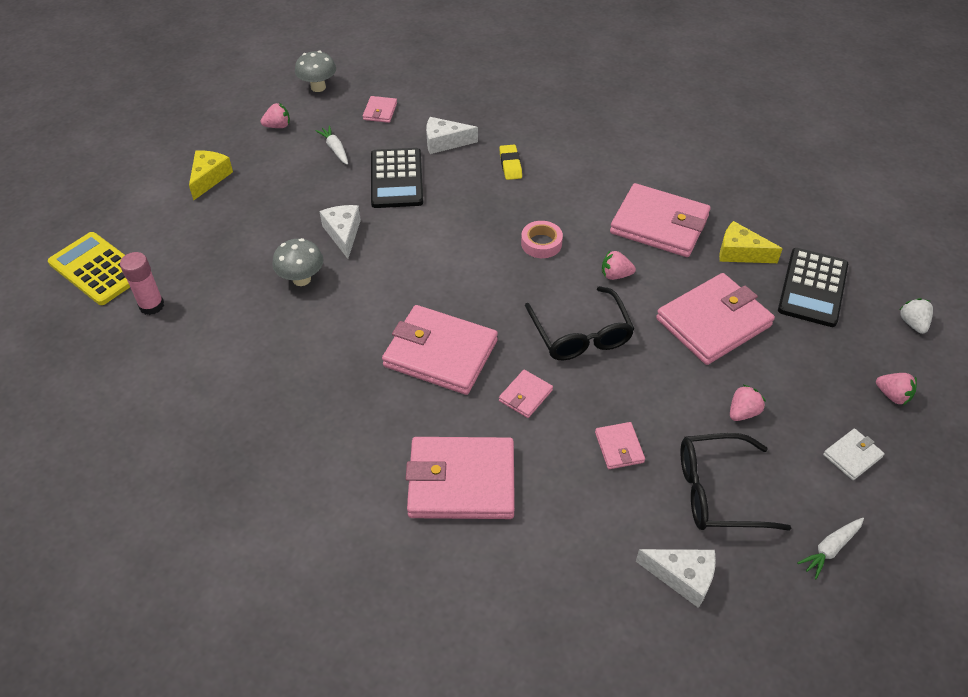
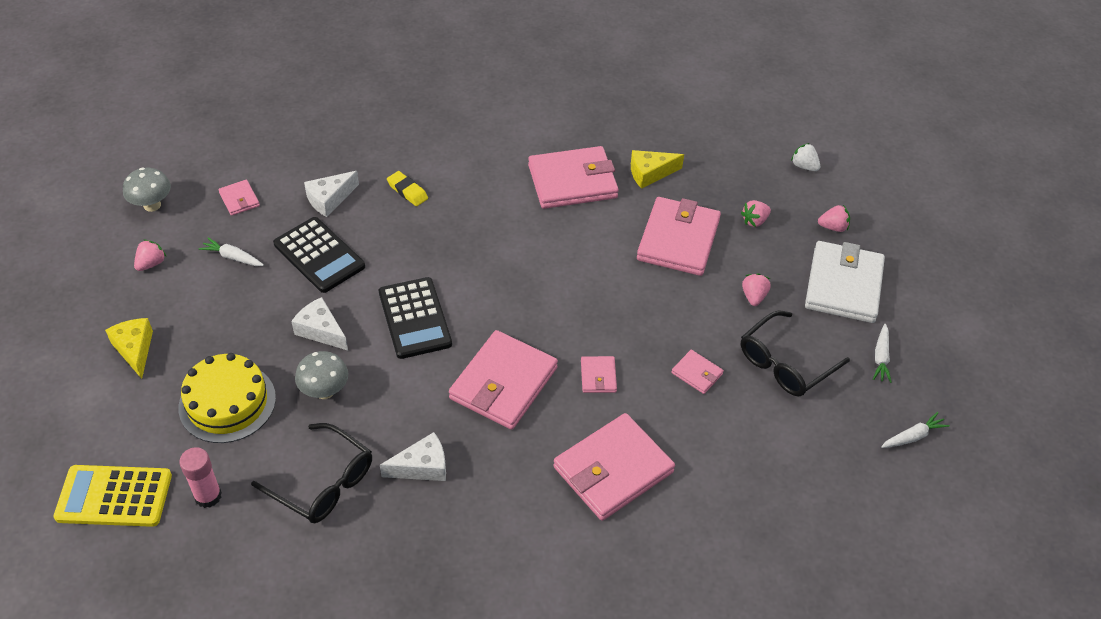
camera: 40 degrees left, 0 degrees up
pink wallet [382,305,498,395] -> pink wallet turned 45 degrees counterclockwise [449,330,558,430]
pink tape [521,221,563,258] -> none
black glasses [525,286,635,360] -> black glasses moved to [251,423,372,523]
pink strawberry [602,251,636,280] -> pink strawberry moved to [741,200,771,227]
white cheese [636,549,716,608] -> white cheese moved to [380,432,446,481]
black calculator [778,248,848,327] -> black calculator moved to [379,277,452,359]
white wallet [823,429,885,480] -> white wallet [805,241,885,323], size x2.19
none -> yellow cake [178,353,276,443]
none -> white carrot [881,412,950,448]

